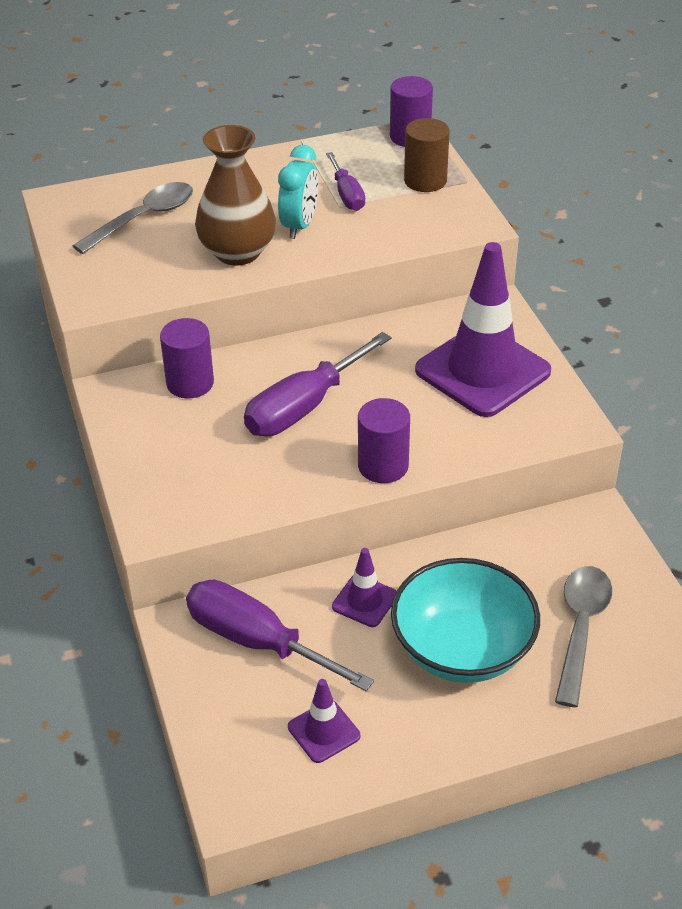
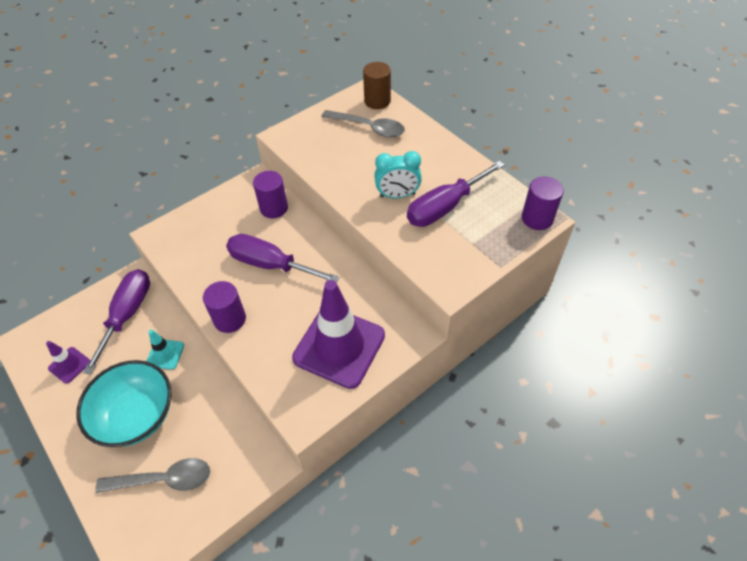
camera: 70 degrees right, 10 degrees up
brown vase [195,125,276,265] -> none
purple screwdriver [326,152,365,211] -> purple screwdriver [407,161,505,227], size x1.72
purple traffic cone [332,548,396,627] -> turquoise traffic cone [146,330,184,370]
brown cylinder [404,118,450,192] -> brown cylinder moved to [363,62,391,109]

